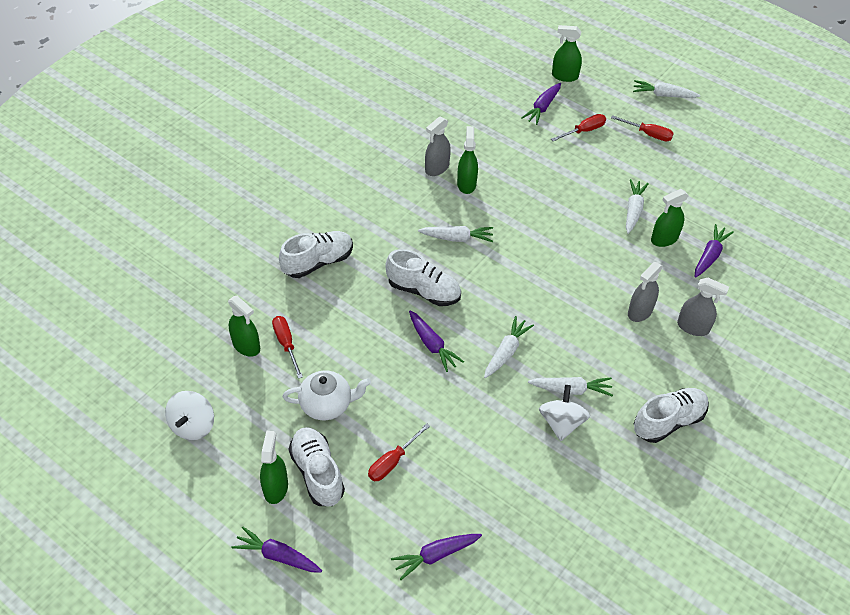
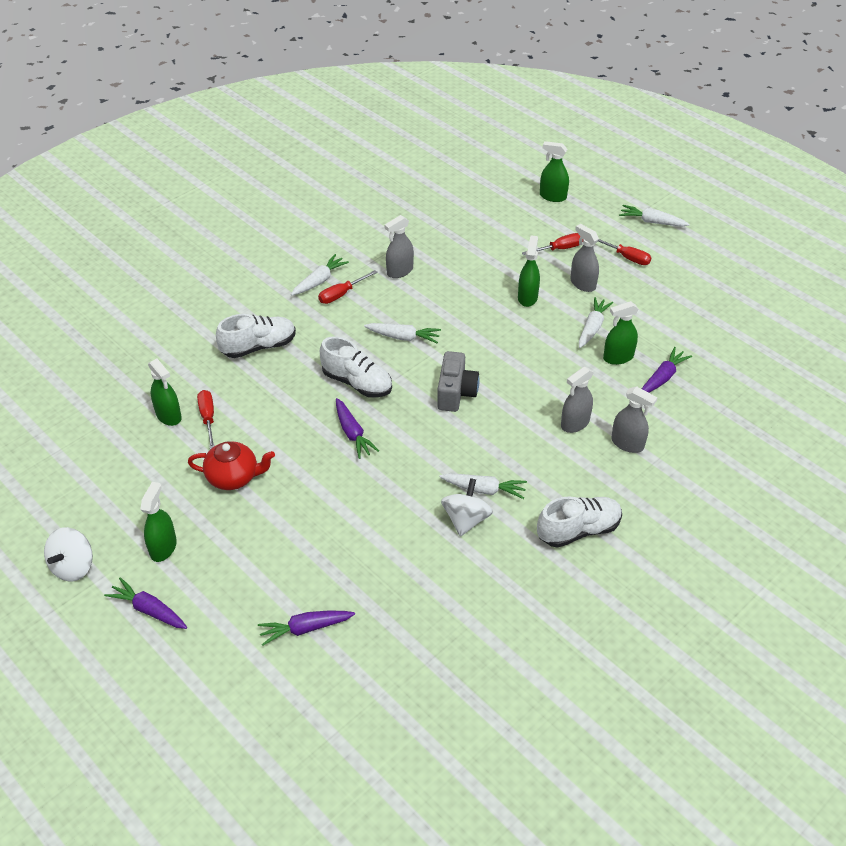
camera: 10 degrees right, 5 degrees down
white spinning top [165,391,214,440] -> white spinning top moved to [44,527,93,581]
white teapot [283,370,371,420] -> red teapot [188,441,275,490]
white shoe [289,427,345,507] -> none
red screwdriver [368,423,430,481] -> red screwdriver moved to [318,270,378,304]
green spray bottle [457,126,478,194] -> green spray bottle moved to [518,235,540,307]
white carrot [484,316,534,378] -> white carrot moved to [291,254,349,295]
purple carrot [521,83,561,125] -> none
none -> grey camera [437,351,479,412]
none -> grey spray bottle [571,224,599,292]

